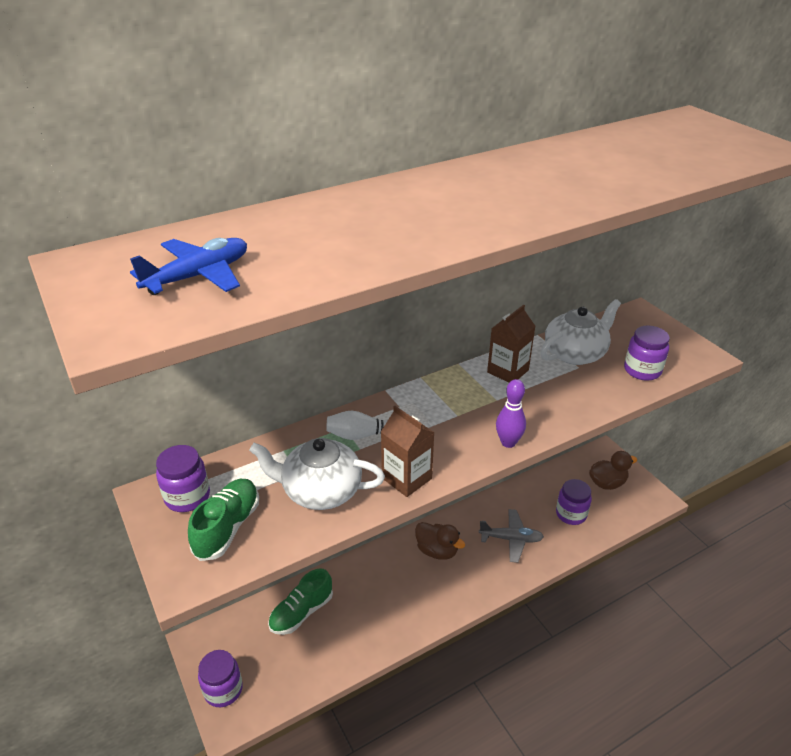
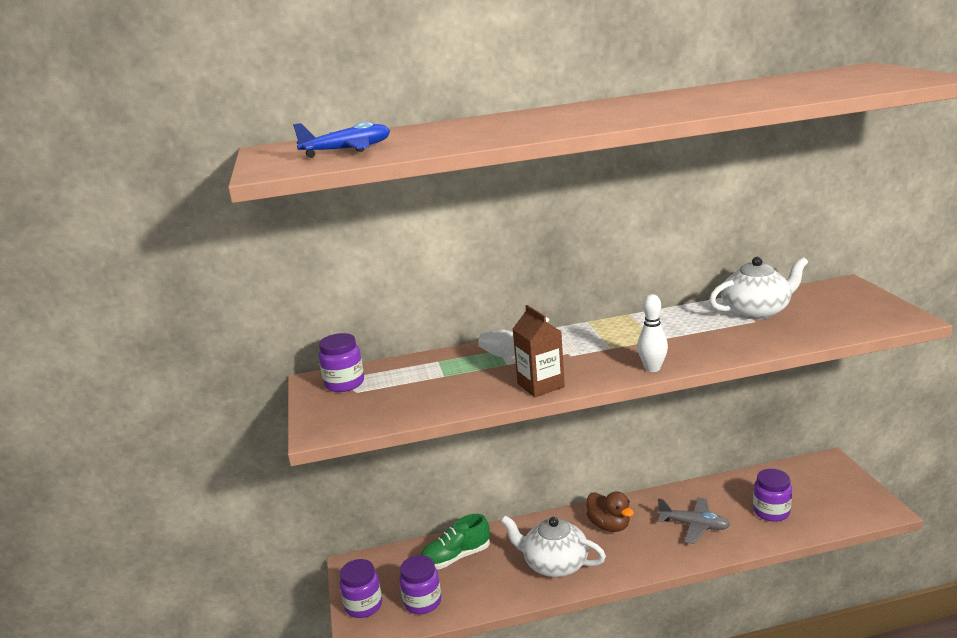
camera: 20 degrees right, 15 degrees down
green shoe [188,479,259,561] -> none
white teapot [249,438,385,510] -> white teapot moved to [501,516,606,577]
brown carton [487,305,536,383] -> none
purple bowling pin [496,379,526,448] -> white bowling pin [637,294,668,372]
brown duck [589,451,637,490] -> none
purple jar [624,326,670,381] -> purple jar moved to [399,555,441,614]

